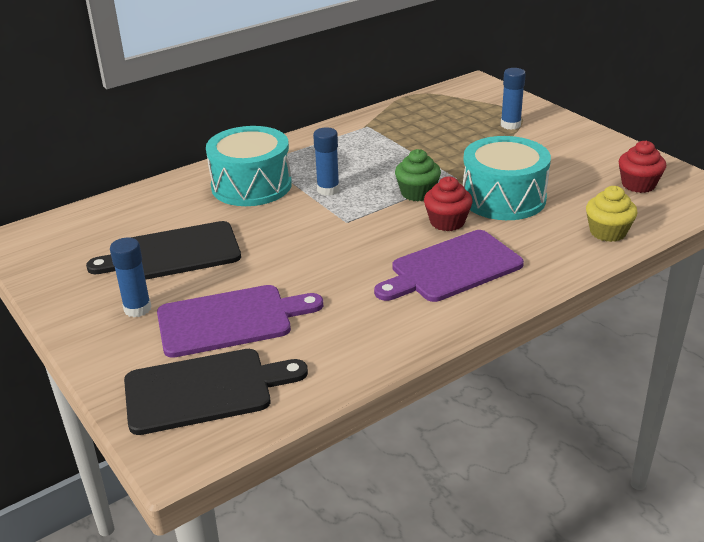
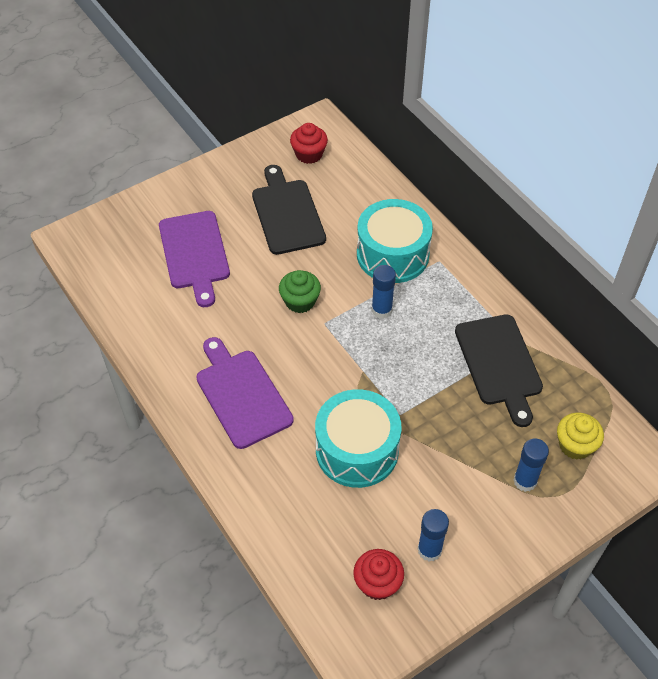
camera: 90 degrees right, 20 degrees up
blue glue stick [110,238,151,317] -> blue glue stick moved to [418,509,449,562]
black cutting board [124,349,308,435] -> black cutting board moved to [455,314,543,427]
green cupcake [395,149,441,201] -> green cupcake moved to [279,270,321,313]
red cupcake [424,177,473,231] -> red cupcake moved to [290,123,328,164]
yellow cupcake [586,186,637,242] -> yellow cupcake moved to [557,413,604,460]

